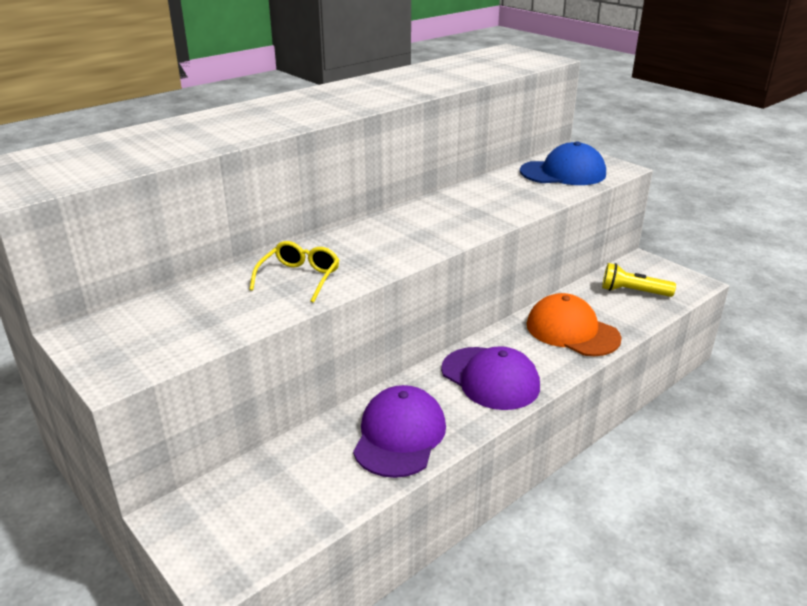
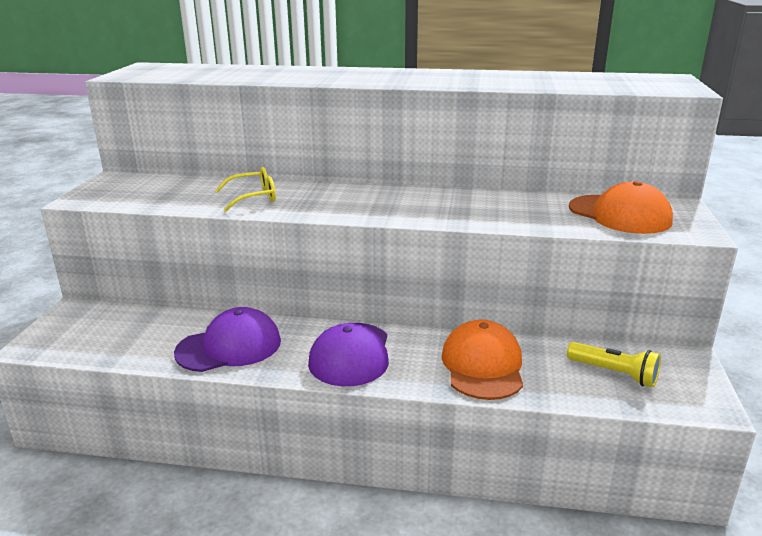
camera: 50 degrees right, 5 degrees down
blue cap [520,141,606,185] -> orange cap [569,181,673,234]
yellow flashlight [602,263,676,297] -> yellow flashlight turned 150 degrees clockwise [567,342,661,387]

